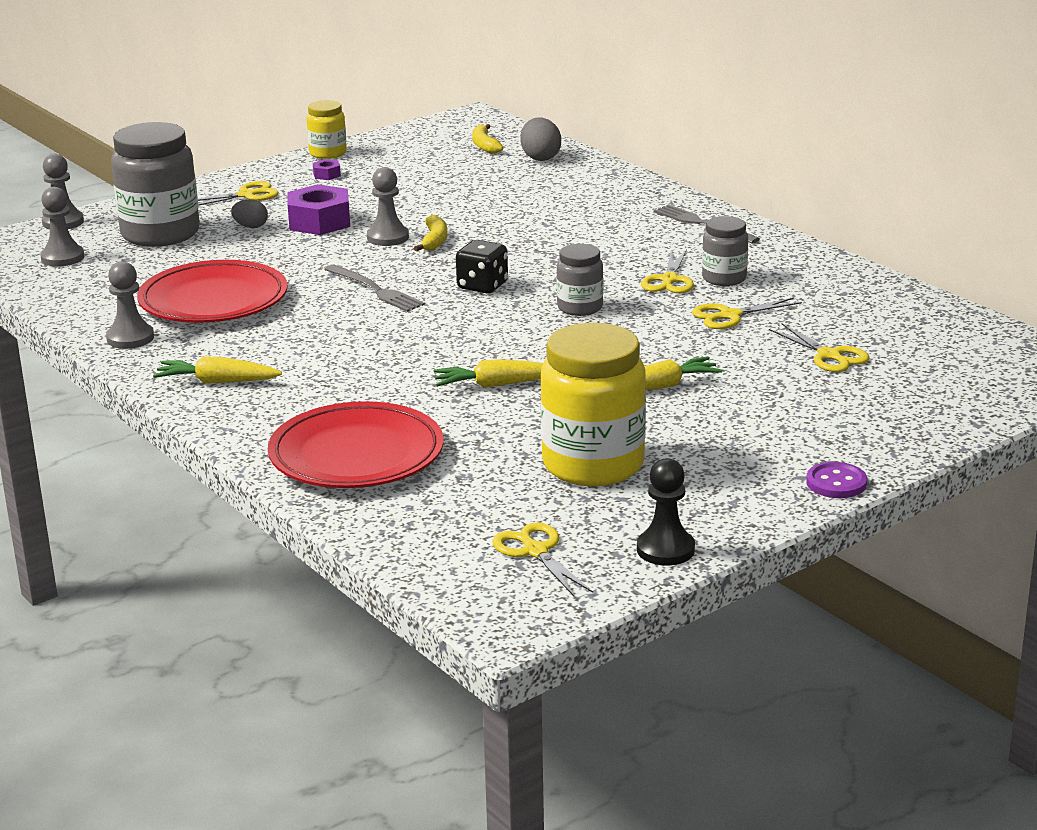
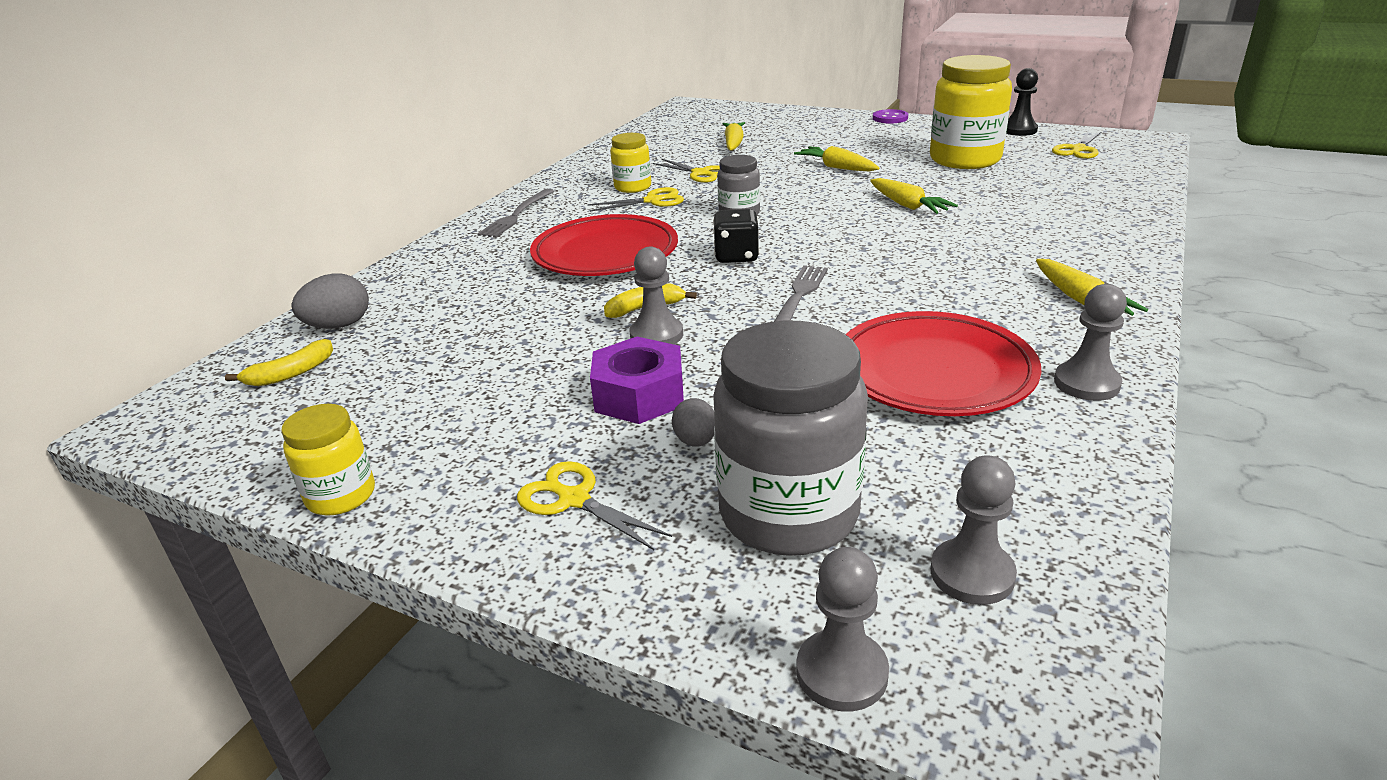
camera: 115 degrees left, 5 degrees up
red plate [268,401,444,488] -> red plate moved to [530,214,678,276]
purple nut [313,159,341,180] -> none
grey jar [702,216,748,286] -> yellow jar [610,133,651,193]
yellow scissors [769,323,869,372] -> yellow carrot [723,122,745,151]

